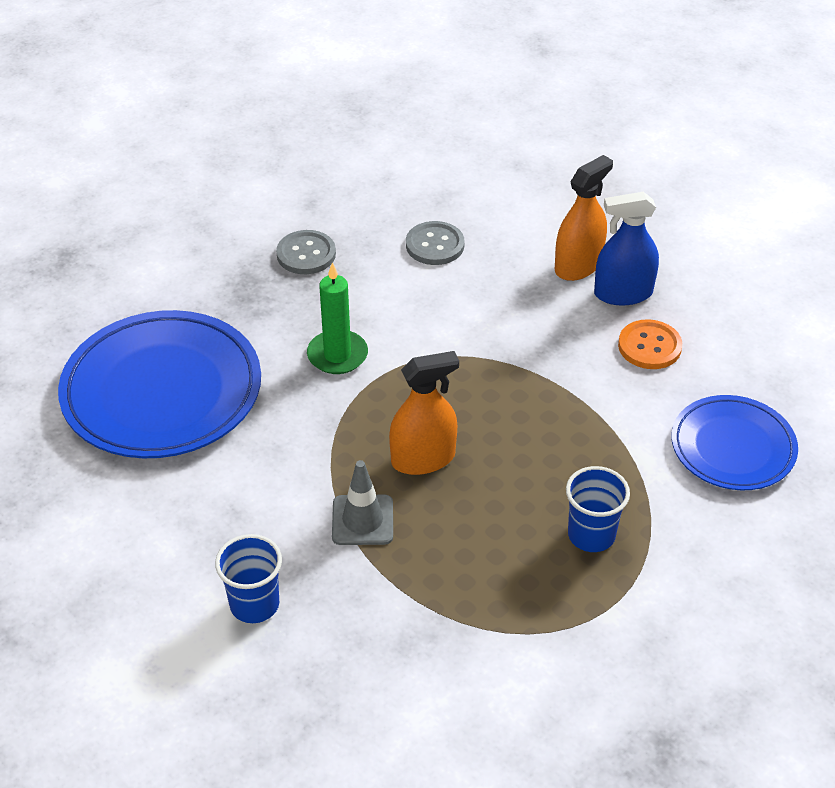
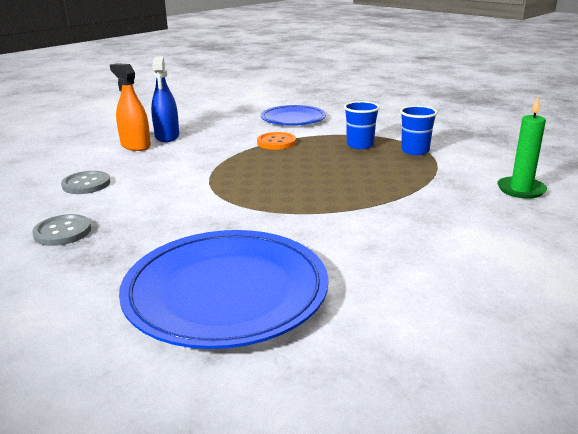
camera: 90 degrees left, 20 degrees down
blue cup [215,534,282,623] -> blue cup moved to [400,106,438,155]
green candle [307,262,368,374] -> green candle moved to [497,97,547,199]
grey traffic cone [332,460,393,545] -> none
orange spray bottle [389,351,459,475] -> none
orange button [618,319,682,369] -> orange button moved to [257,132,296,150]

